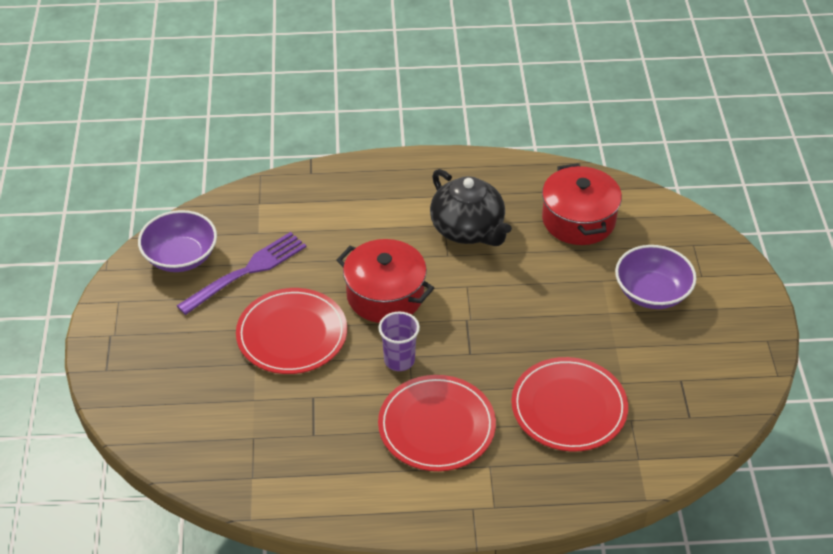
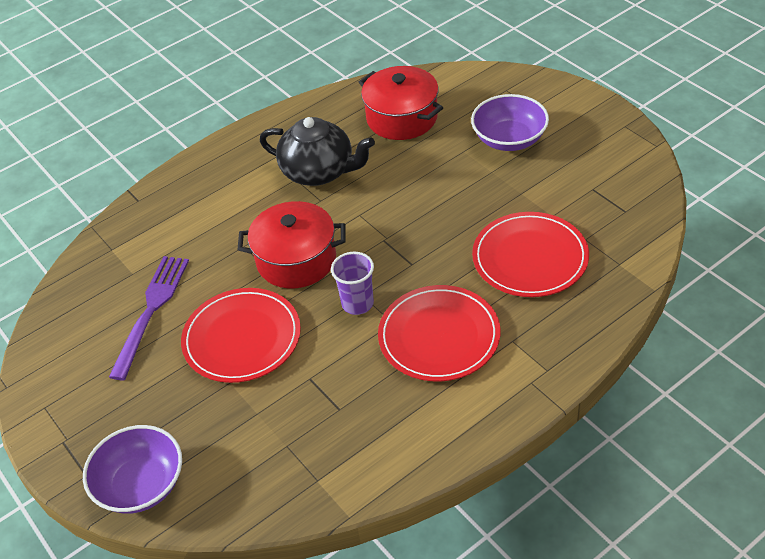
camera: 30 degrees left, 0 degrees up
purple bowl [138,210,217,272] -> purple bowl moved to [83,425,182,514]

